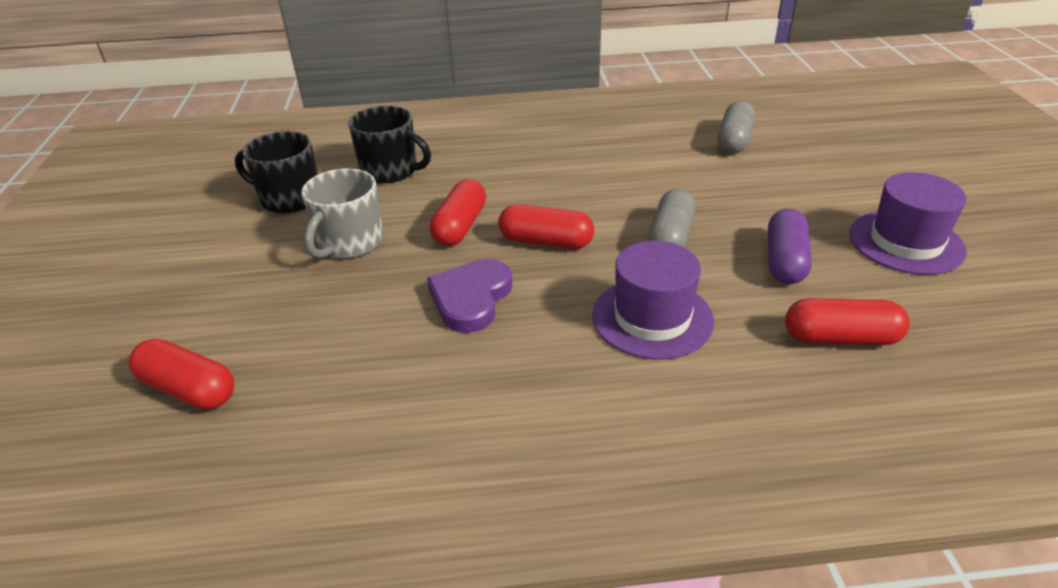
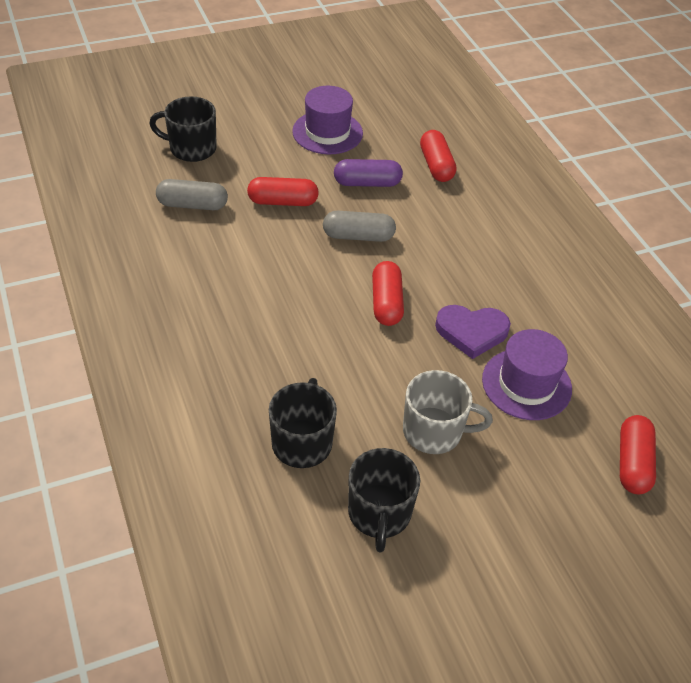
camera: 110 degrees left, 10 degrees up
red capsule [430,179,486,246] -> red capsule moved to [247,177,319,206]
purple hat [592,241,714,360] -> purple hat moved to [482,329,572,420]
none -> black mug [149,96,217,162]

